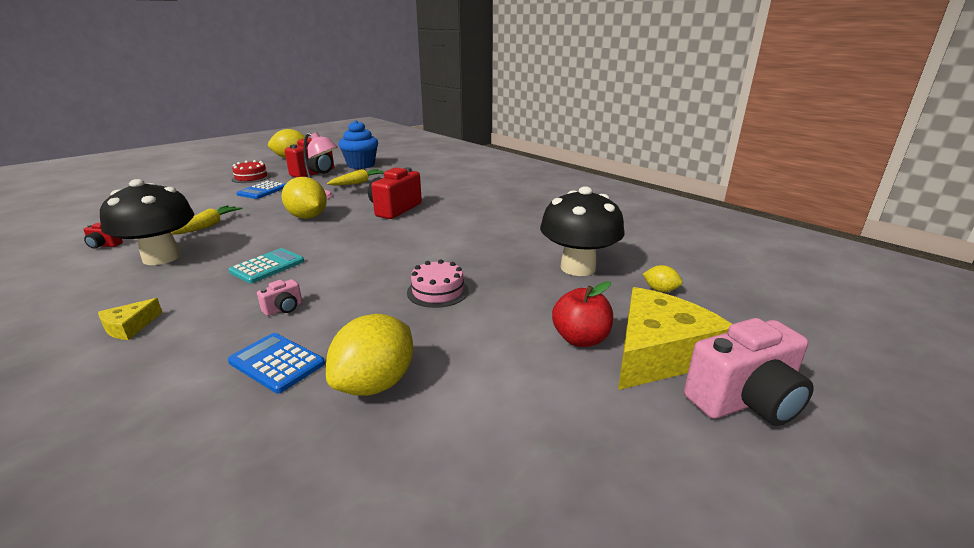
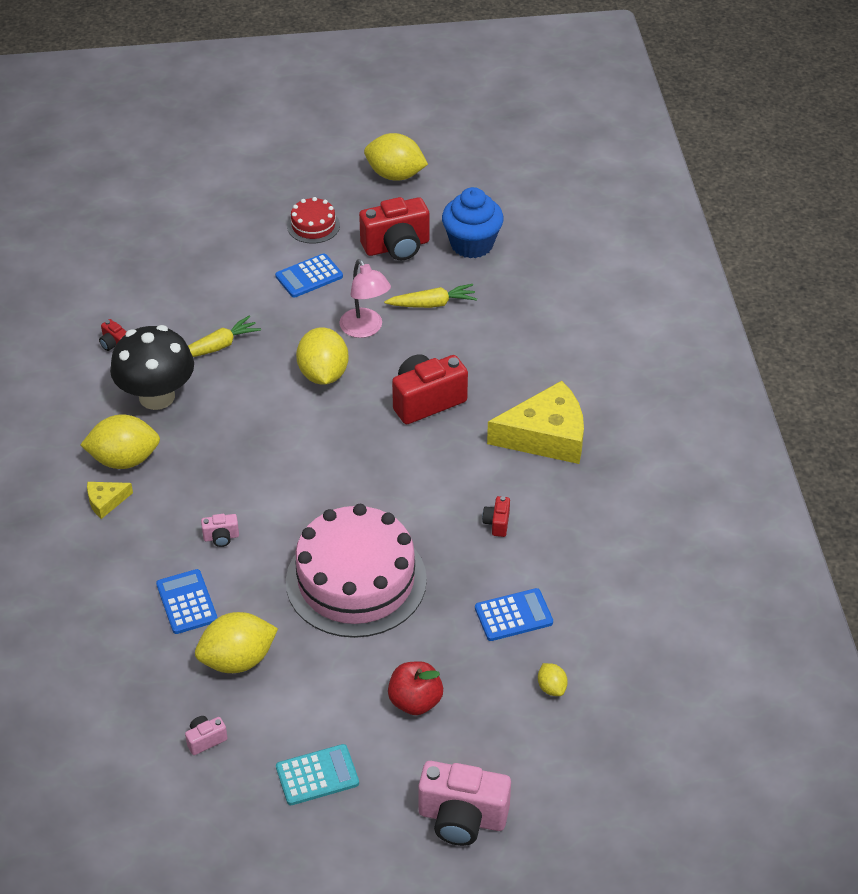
camera: 35 degrees right, 20 degrees up
turquoise calculator [229,248,304,283] -> turquoise calculator moved to [276,744,359,805]
pink cake [407,259,469,308] -> pink cake [286,504,427,638], size x2.22
black mushroom [540,186,625,276] -> blue calculator [475,588,553,641]
yellow cheese [618,287,732,390] -> yellow cheese moved to [487,381,584,464]
none -> yellow lemon [80,414,160,469]
none -> pink camera [185,716,228,755]
none -> red camera [482,496,510,537]

